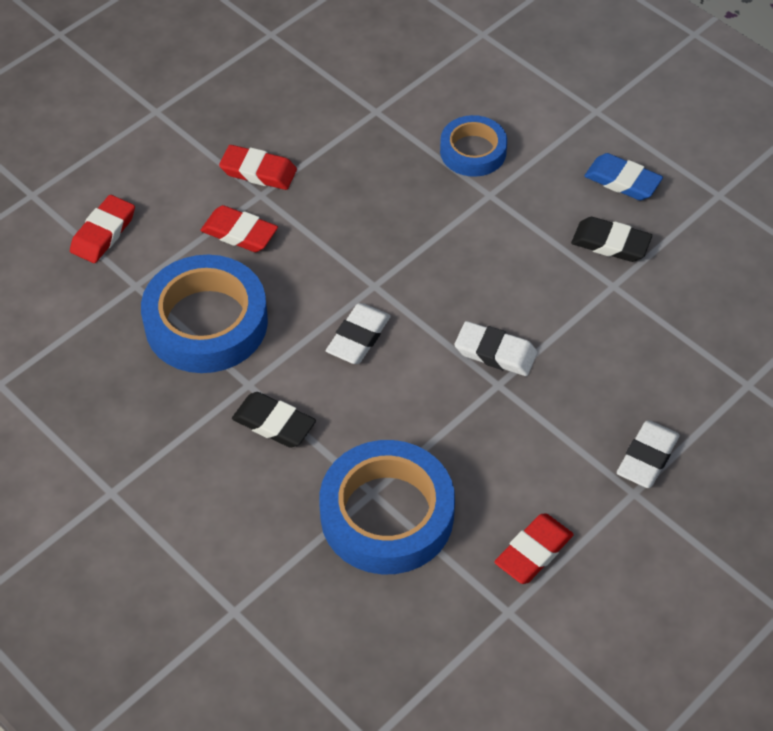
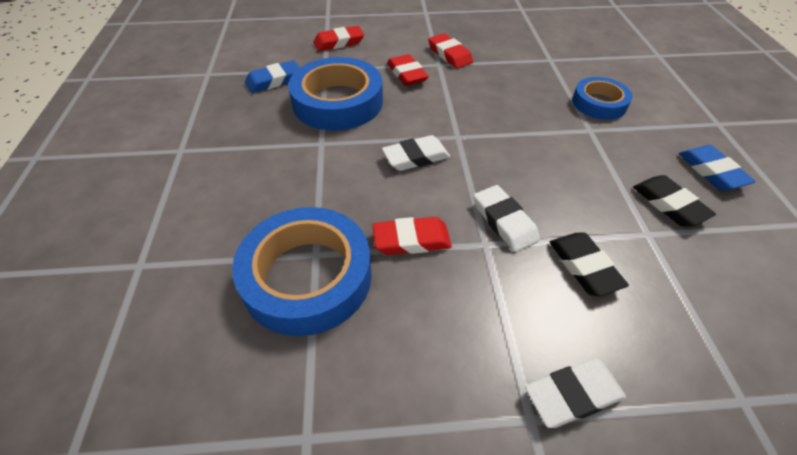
camera: 40 degrees right, 5 degrees down
black eraser [232,392,316,448] -> black eraser moved to [550,232,629,296]
red eraser [494,514,574,584] -> red eraser moved to [372,217,452,255]
none -> blue eraser [245,60,299,93]

